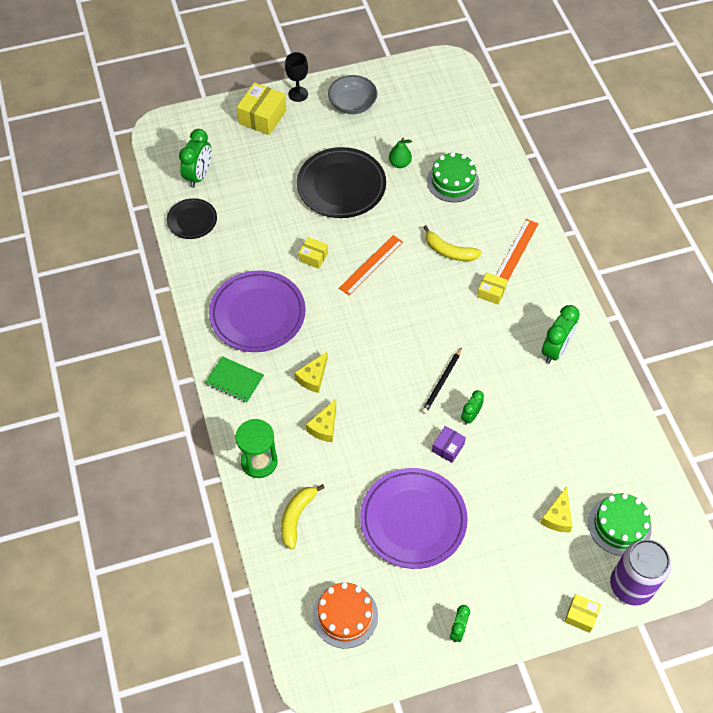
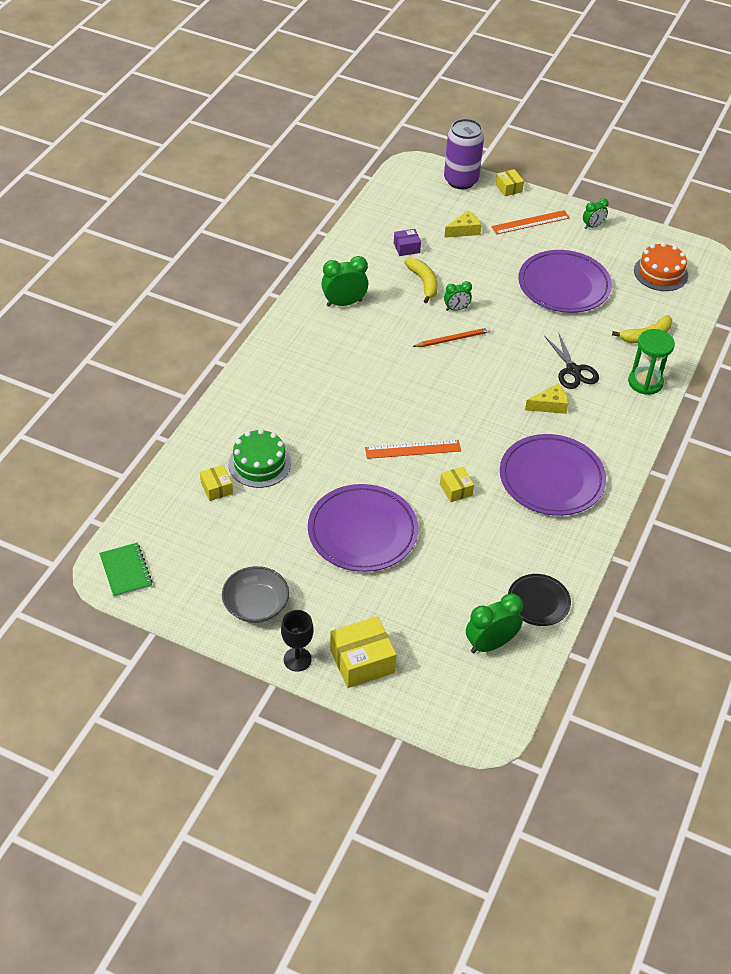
camera: 140 degrees left, 10 degrees down
green notebook [205,356,264,403] -> green notebook moved to [99,543,153,597]
black plate [297,147,386,218] -> purple plate [308,484,418,572]
yellow cheese [306,399,336,442] -> black scissors [544,332,599,389]
green pear [389,138,412,168] -> none
black pencil [422,347,462,414] -> orange pencil [412,327,490,347]
yellow banana [423,225,482,261] -> yellow banana moved to [404,258,438,304]
purple box [432,426,466,463] -> purple box moved to [394,229,421,256]
yellow box [477,272,508,305] -> yellow box moved to [200,465,233,501]
orange ruler [496,219,538,282] -> orange ruler moved to [491,210,570,234]
green cake [588,493,652,556] -> none

